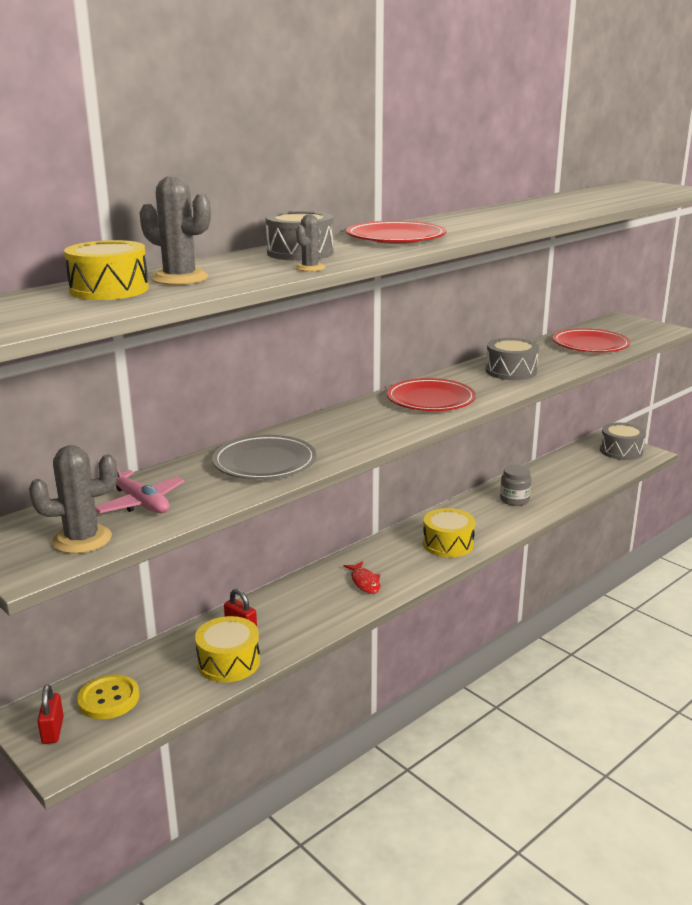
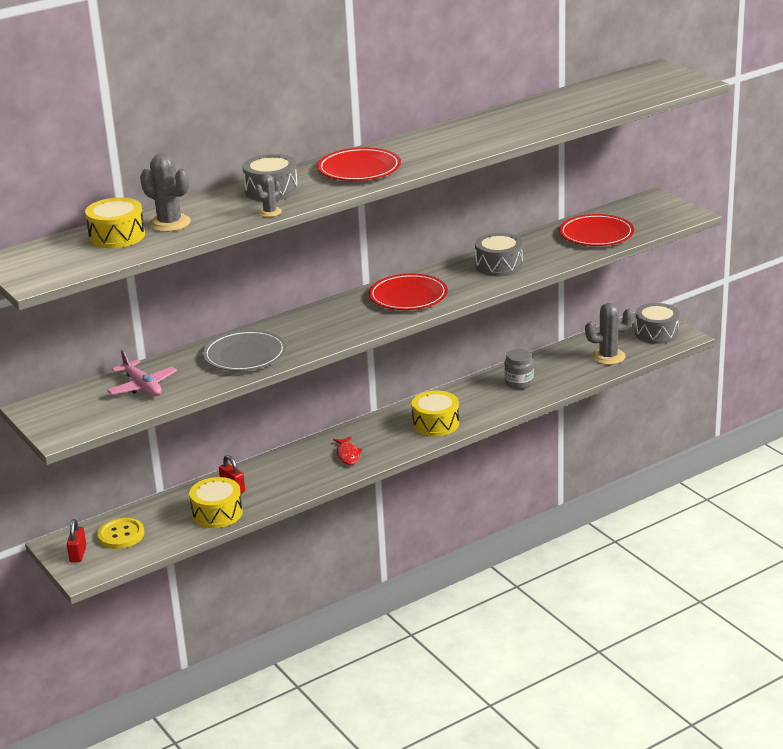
camera: 10 degrees right, 5 degrees up
grey cactus [29,445,118,554] -> grey cactus moved to [585,303,633,365]

